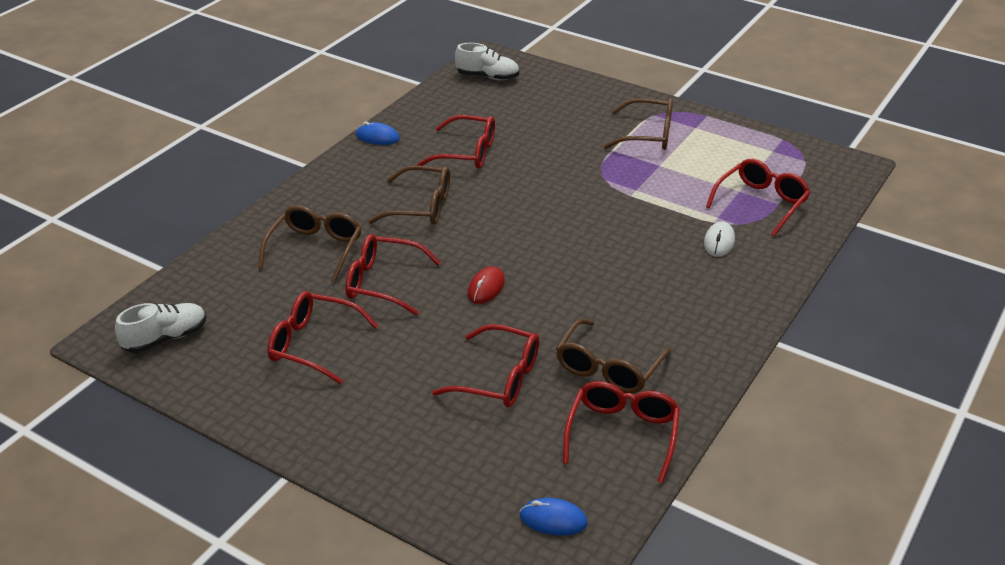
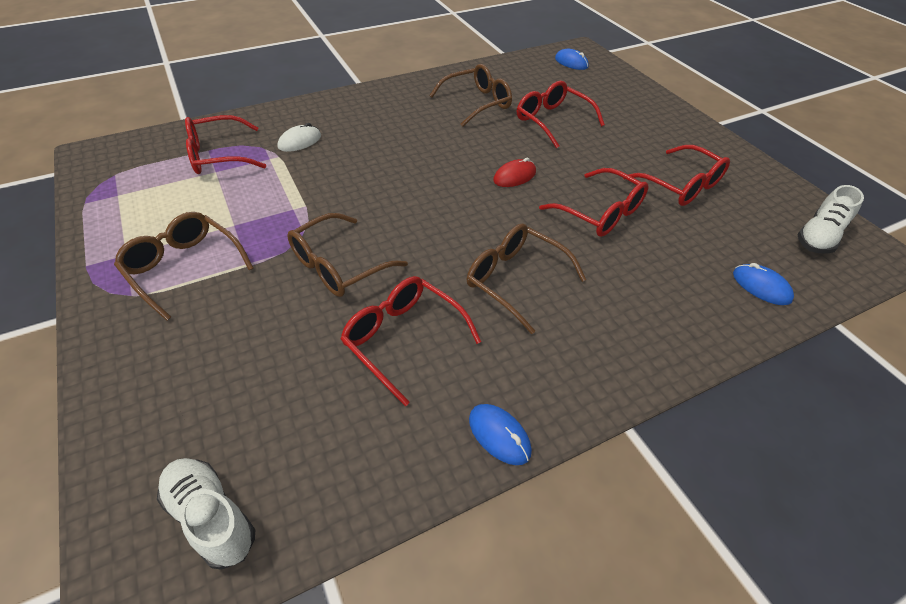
camera: 150 degrees left, 10 degrees up
white shoe [115,303,206,353] -> white shoe turned 45 degrees counterclockwise [797,185,864,254]
brown glasses [258,205,361,283] -> brown glasses moved to [287,213,408,297]
red glasses [563,381,680,483] -> none
none -> blue mouse [733,263,794,305]

